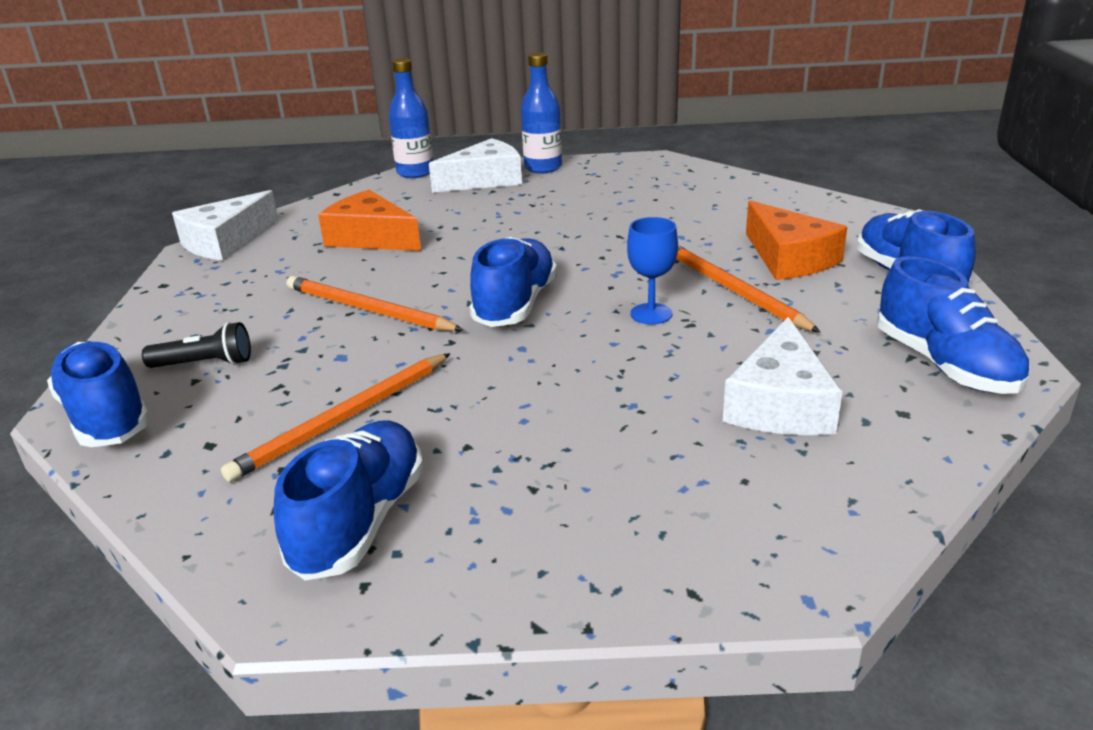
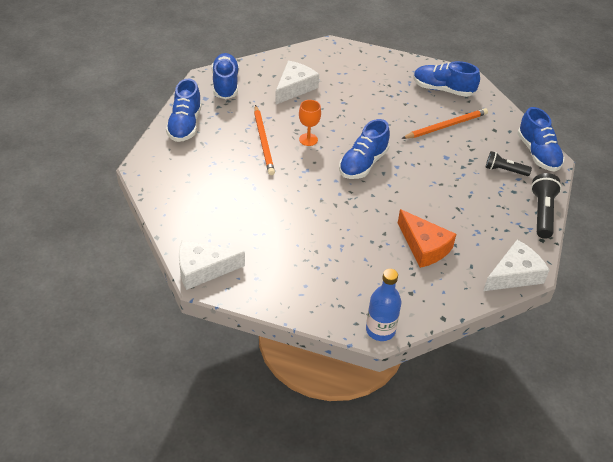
camera: 165 degrees left, 15 degrees up
blue shoe [273,420,424,581] -> blue shoe turned 75 degrees clockwise [413,61,480,97]
orange pencil [287,276,463,331] -> none
white cheese [429,138,522,193] -> white cheese moved to [179,240,245,290]
blue bottle [521,52,562,173] -> none
blue goblet [627,217,678,324] -> orange goblet [299,100,321,146]
orange cheese [746,201,847,280] -> none
none -> black flashlight [531,173,562,239]

